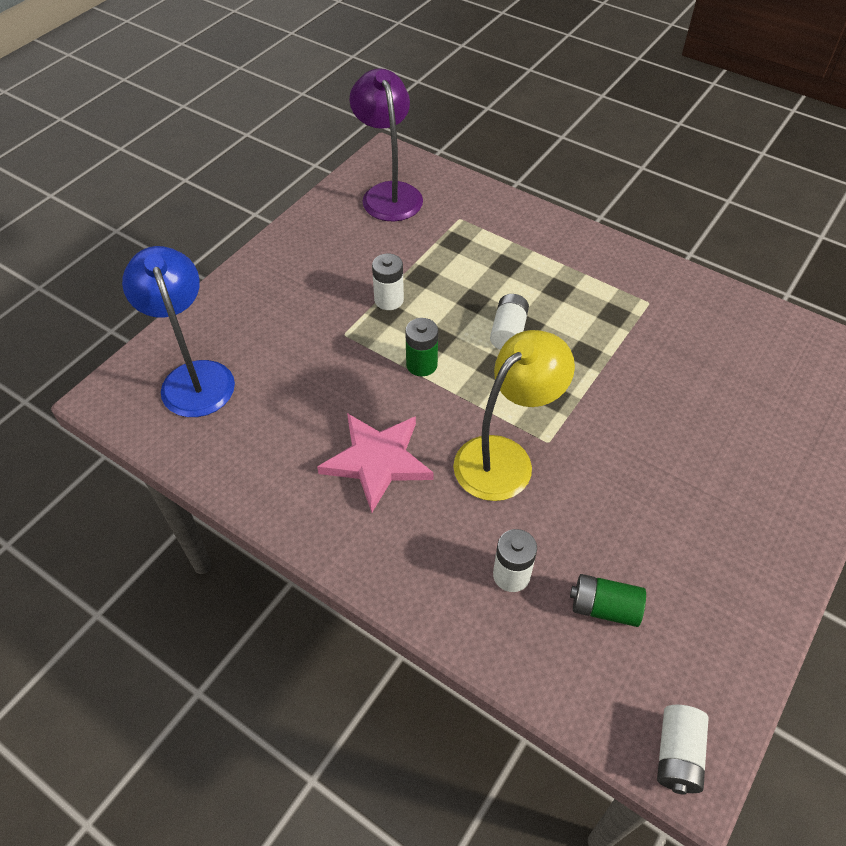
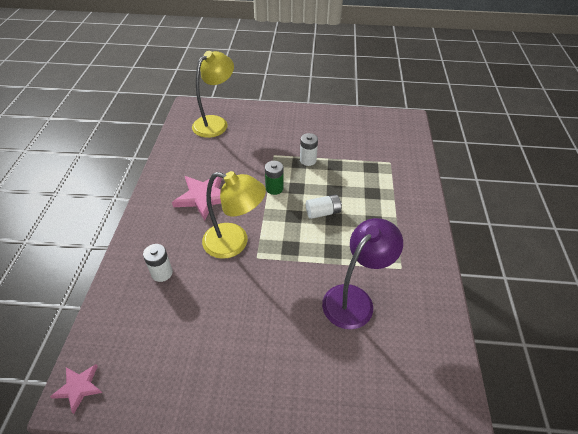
camera: 60 degrees right, 5 degrees down
blue lamp [122,246,235,417] -> yellow lamp [192,51,234,138]
purple lamp [349,68,423,222] -> purple lamp moved to [322,218,403,329]
green battery [570,574,646,627] -> none
white battery [657,705,709,795] -> pink star [50,364,102,414]

